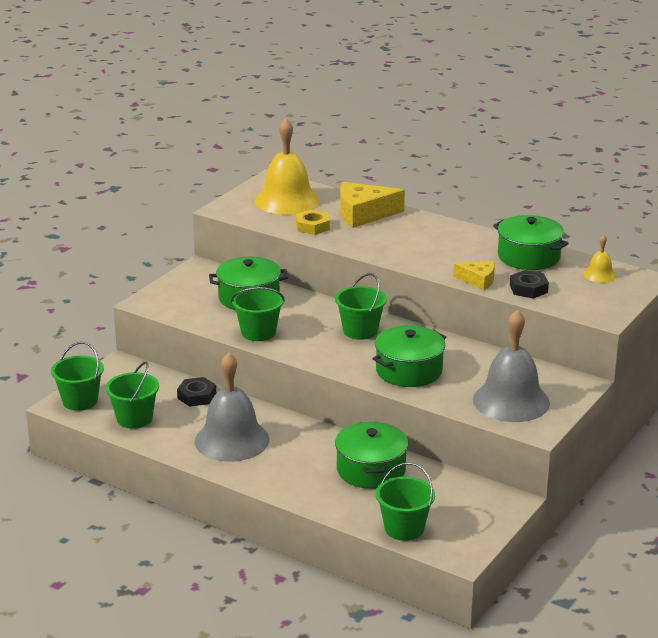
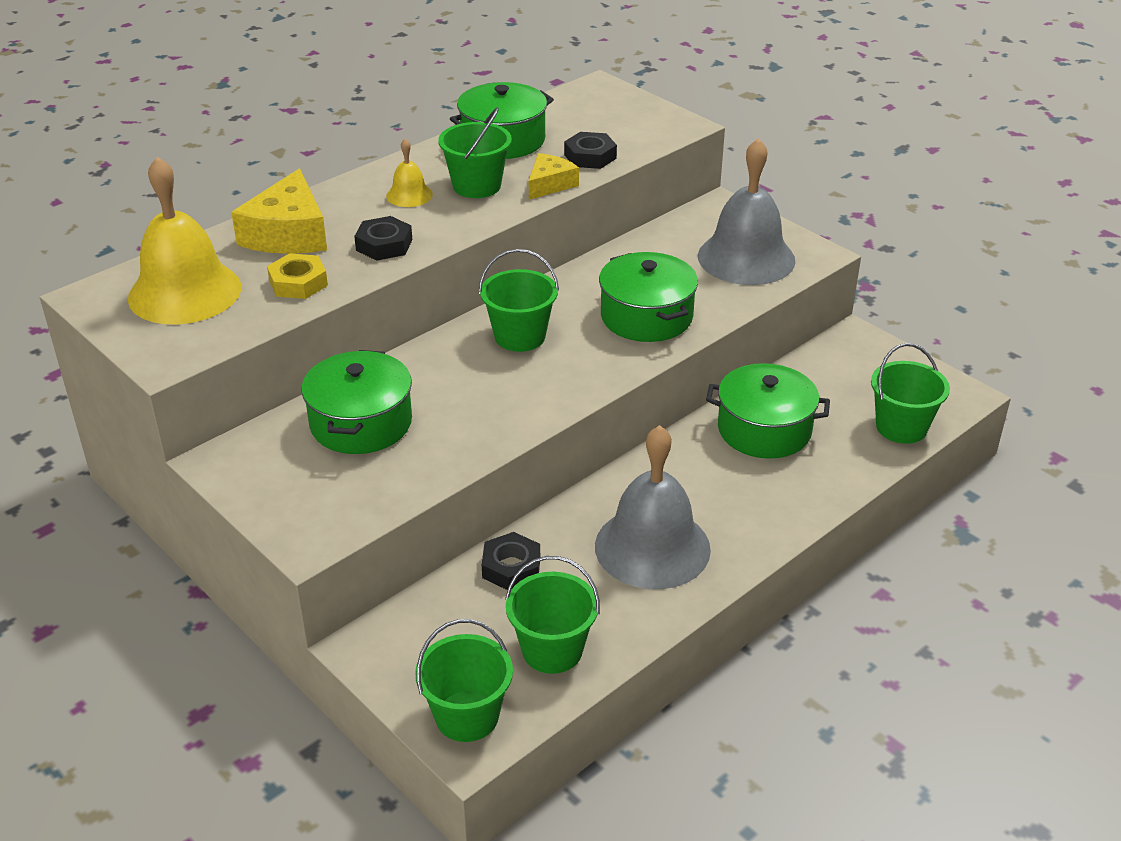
camera: 75 degrees left, 10 degrees up
green bucket [231,287,285,341] -> green bucket moved to [438,107,512,198]
yellow bell [583,235,617,283] -> yellow bell moved to [386,139,433,207]
none -> black nut [354,216,412,261]

